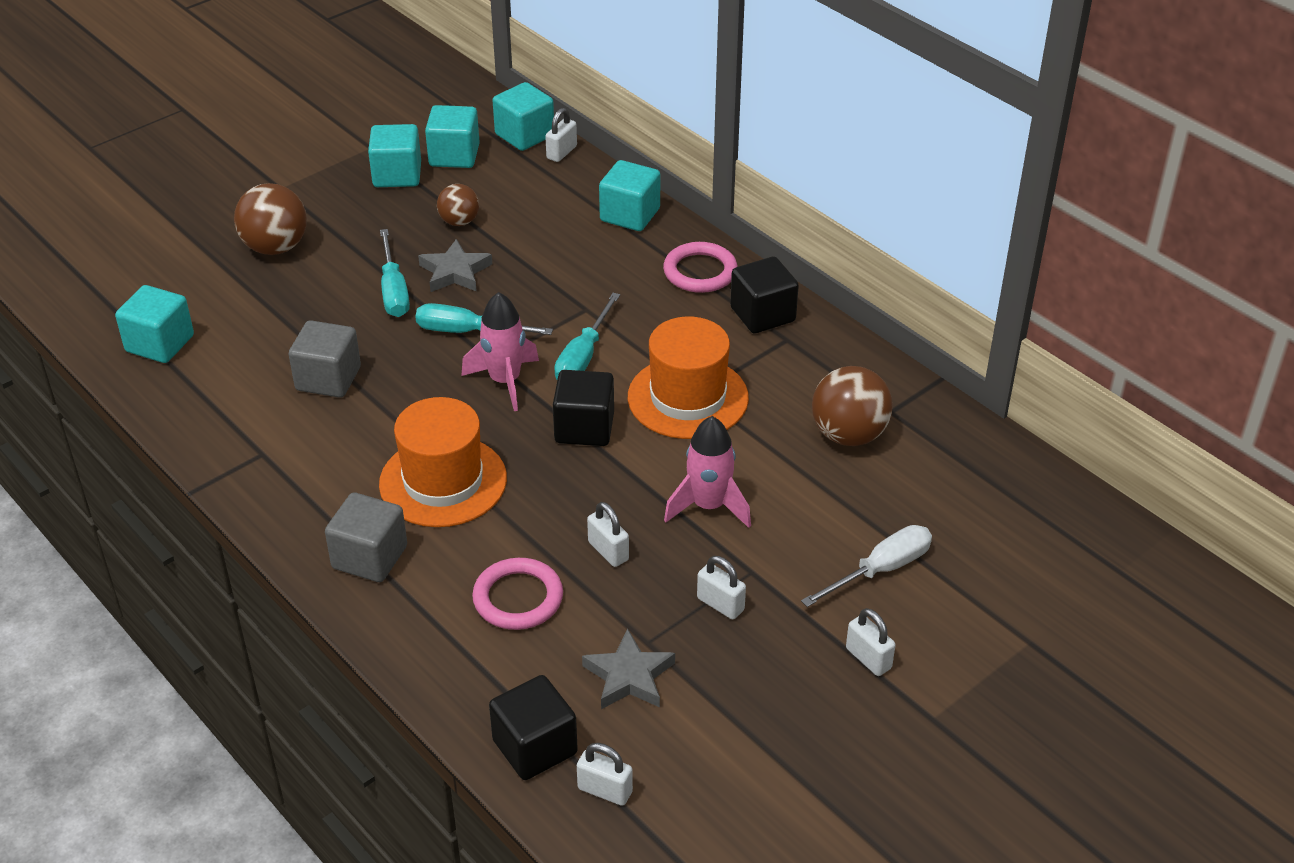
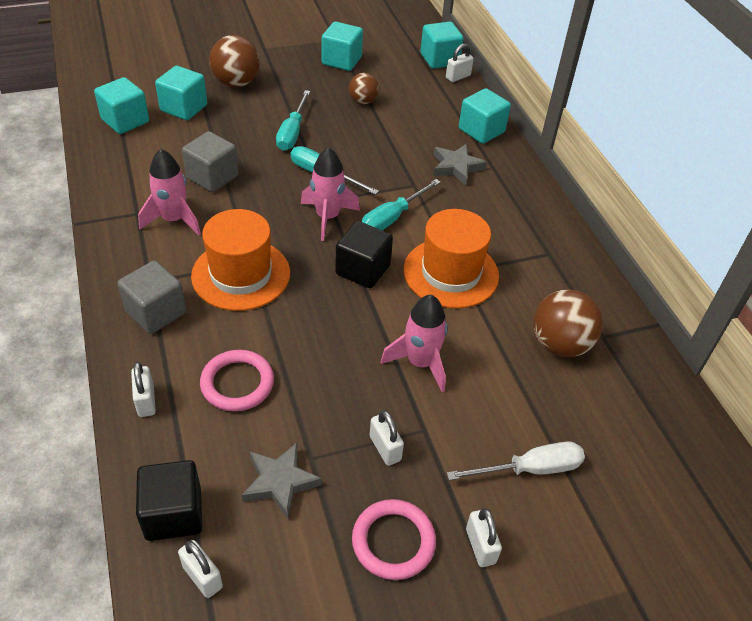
camera: 20 degrees right, 5 degrees up
grey star [418,239,492,292] -> grey star moved to [433,144,487,185]
turquoise cube [425,105,480,168] -> turquoise cube moved to [155,66,207,120]
white padlock [587,502,629,567] -> white padlock moved to [131,362,156,417]
pink ring [663,242,738,293] -> pink ring moved to [352,499,436,580]
black cube [730,257,799,334] -> none
none -> pink rocket [138,149,201,236]

